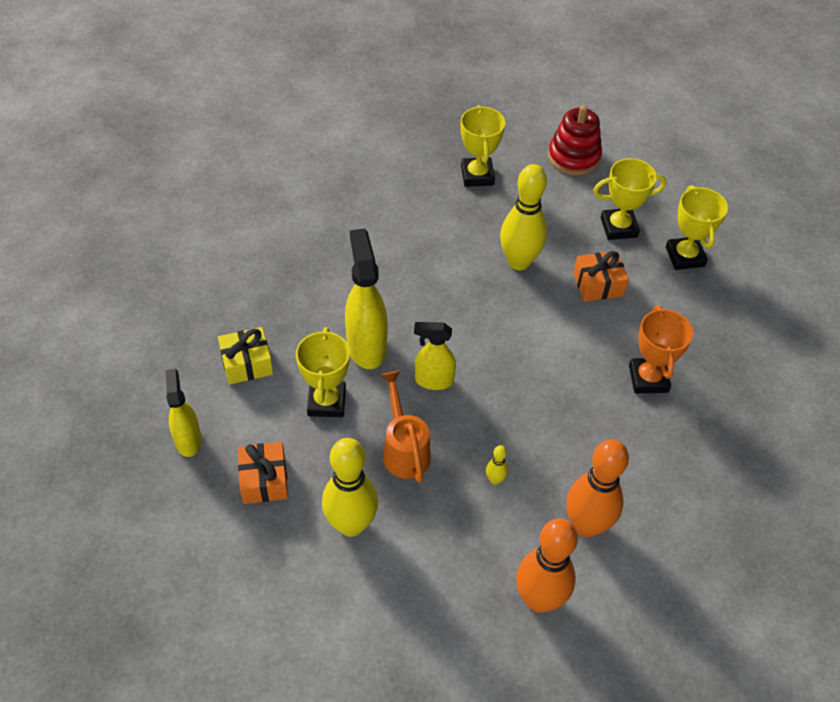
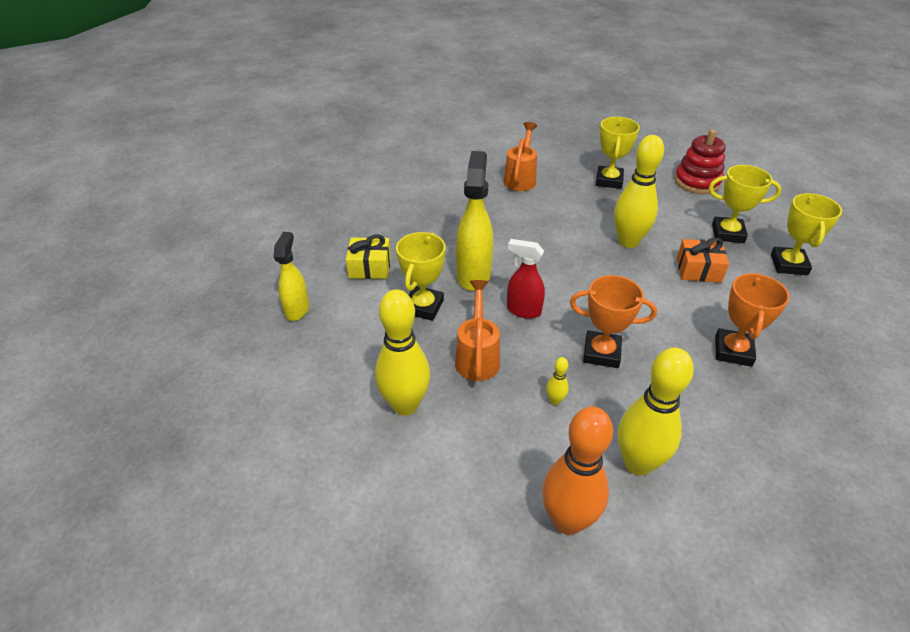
camera: 20 degrees right, 10 degrees down
orange gift [238,442,288,504] -> none
yellow spray bottle [414,322,456,390] -> red spray bottle [507,239,545,319]
orange bowling pin [566,439,629,537] -> yellow bowling pin [618,347,694,475]
none -> orange watering can [503,122,537,191]
none -> orange trophy [570,275,657,368]

